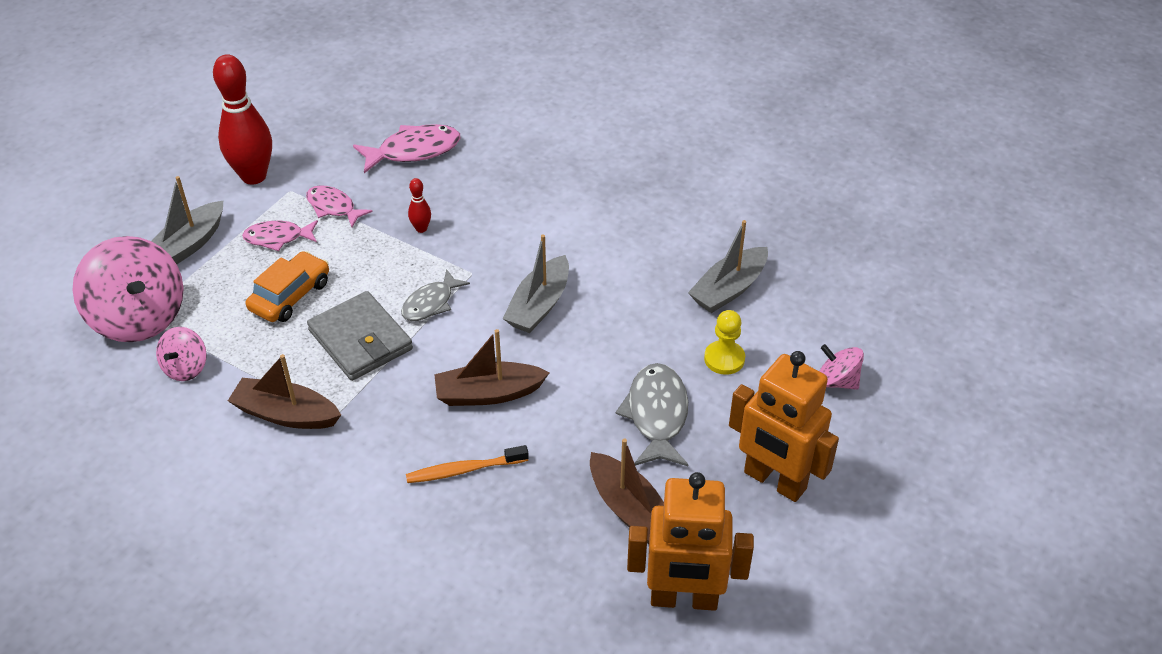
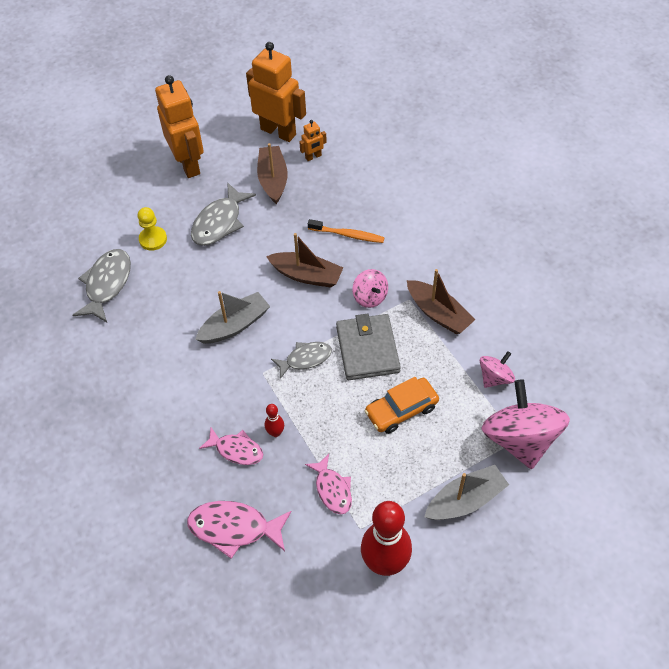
camera: 150 degrees left, 10 degrees up
pink fish [242,220,318,251] -> pink fish moved to [199,427,263,465]
grey boat [688,220,768,313] -> grey fish [73,249,131,322]
pink spinning top [820,344,864,390] -> pink spinning top moved to [353,269,388,308]
none -> orange robot [299,120,327,161]

